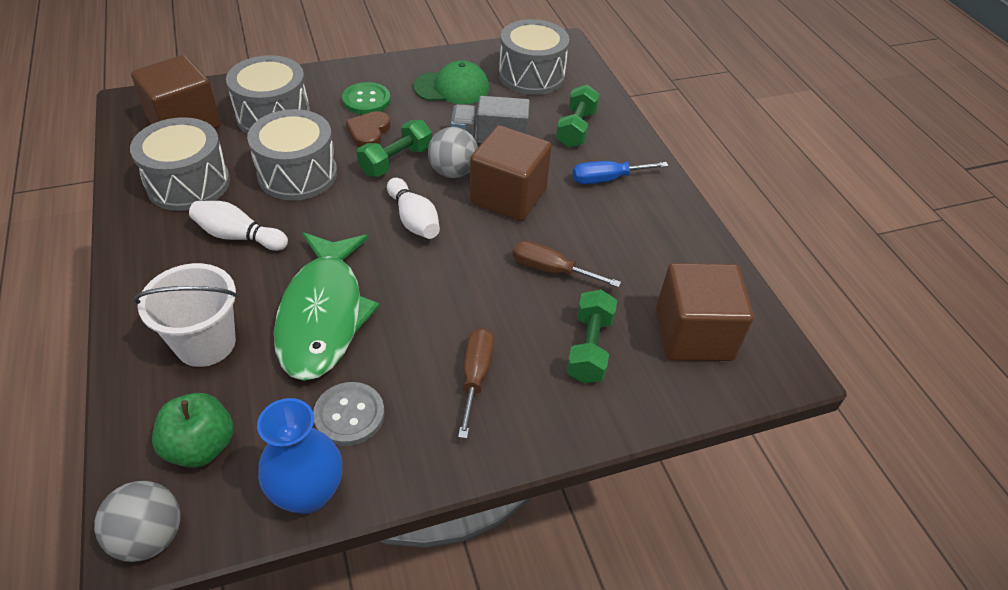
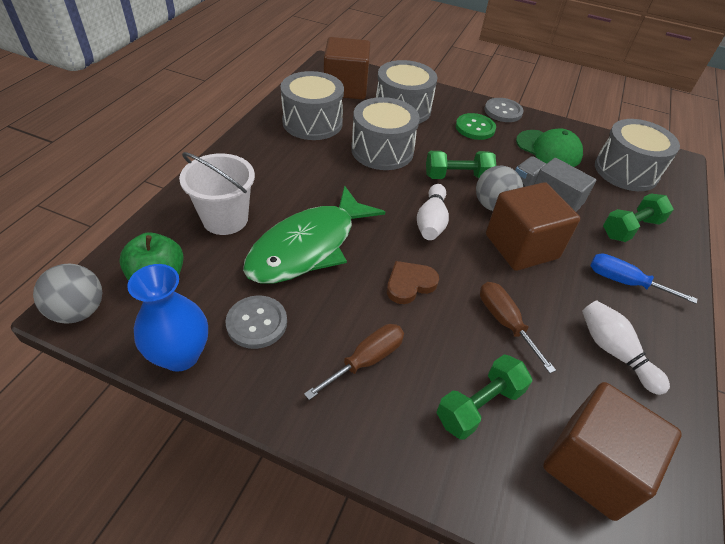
camera: 40 degrees right, 0 degrees up
white bowling pin [189,201,288,251] -> white bowling pin moved to [582,301,670,395]
brown heart [346,111,391,147] -> brown heart moved to [387,261,439,304]
none -> grey button [484,98,524,122]

